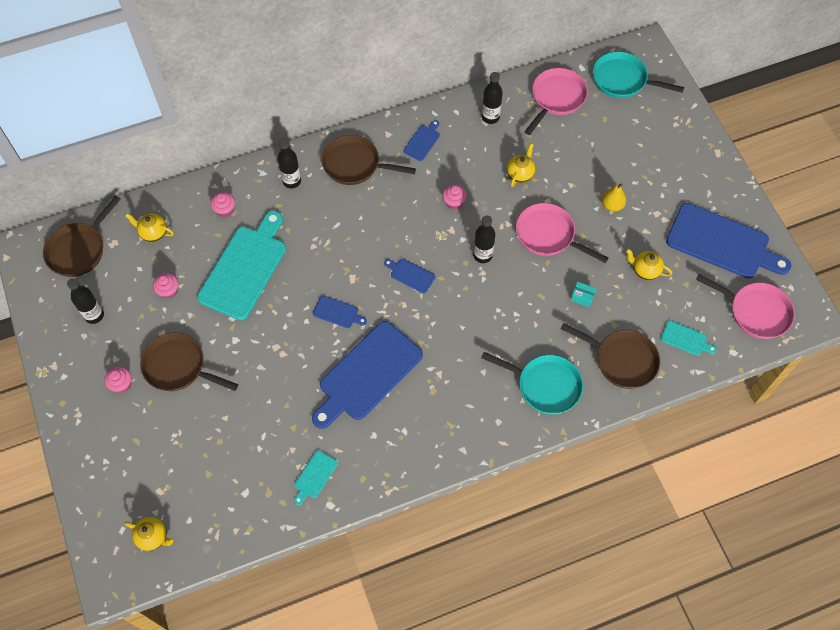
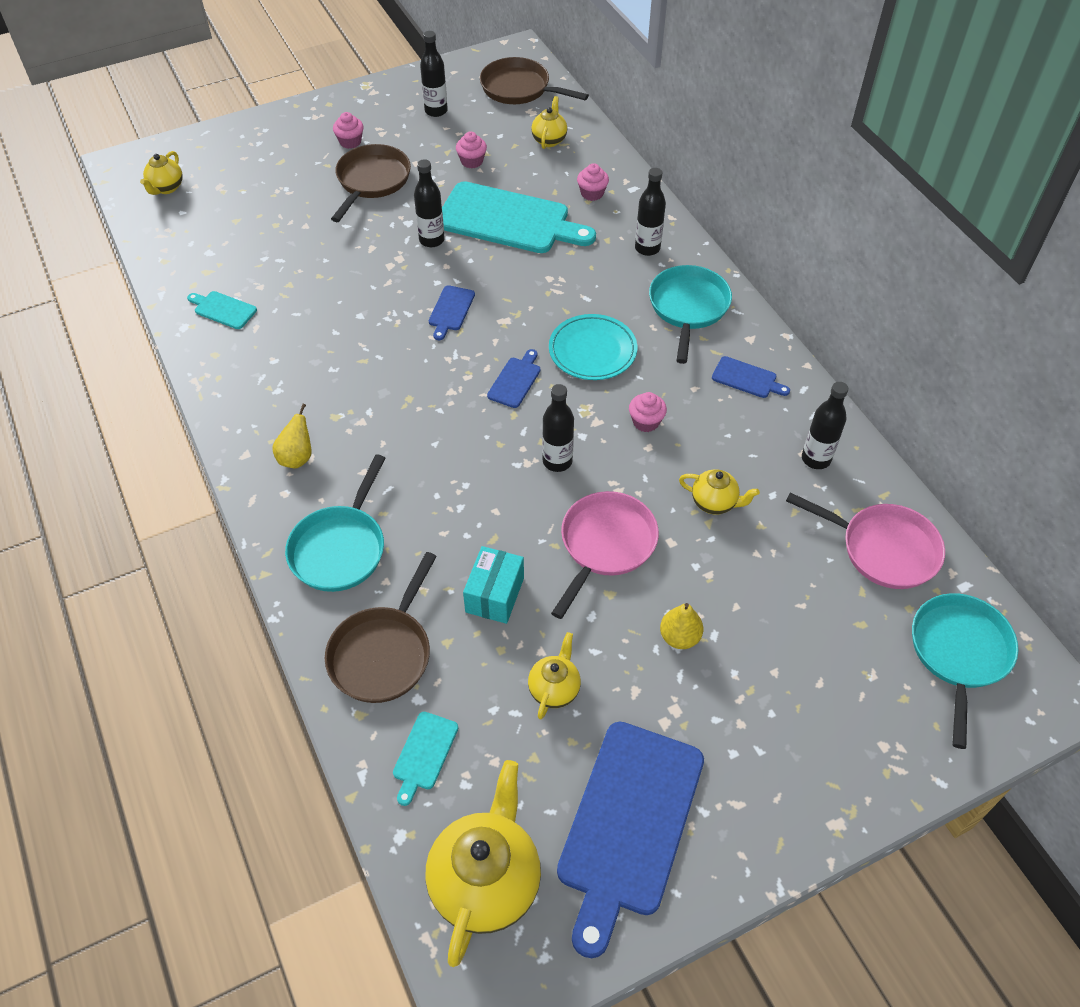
camera: 85 degrees right, 10 degrees down
blue cutting board [312,321,423,429] -> none
brown pan [322,135,416,185] -> turquoise pan [649,265,732,364]
turquoise box [570,282,596,307] -> turquoise box [463,546,524,624], size x1.69
pink pan [696,274,795,339] -> yellow teapot [426,760,541,967]
none -> yellow pear [272,403,312,468]
none -> black bottle [414,159,445,247]
none -> turquoise plate [549,314,637,380]

